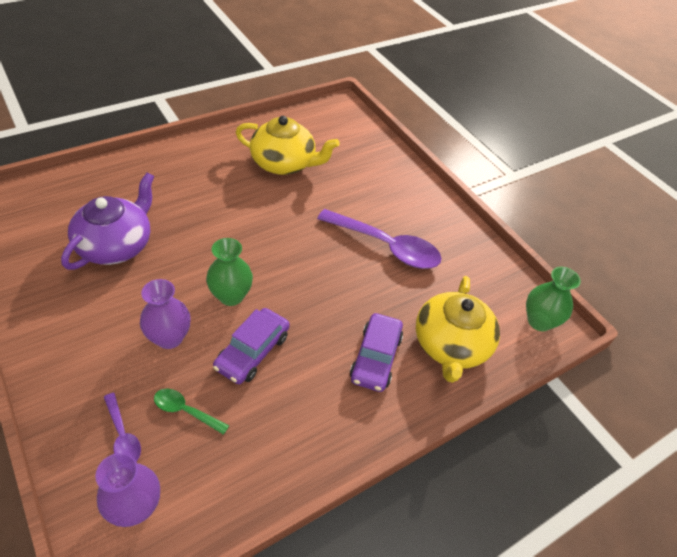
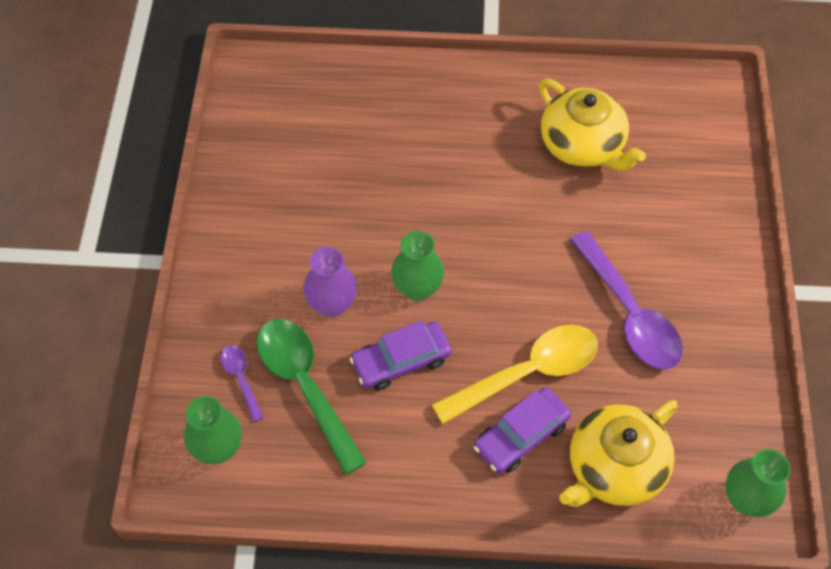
camera: 40 degrees right, 10 degrees up
purple teapot [61,172,154,270] -> none
purple vase [95,453,160,527] -> green vase [184,396,242,464]
purple spoon [104,393,141,461] -> purple spoon turned 150 degrees clockwise [220,345,264,422]
green spoon [154,389,229,435] -> green spoon [257,319,367,475], size x2.08
none -> yellow spoon [431,325,598,424]

